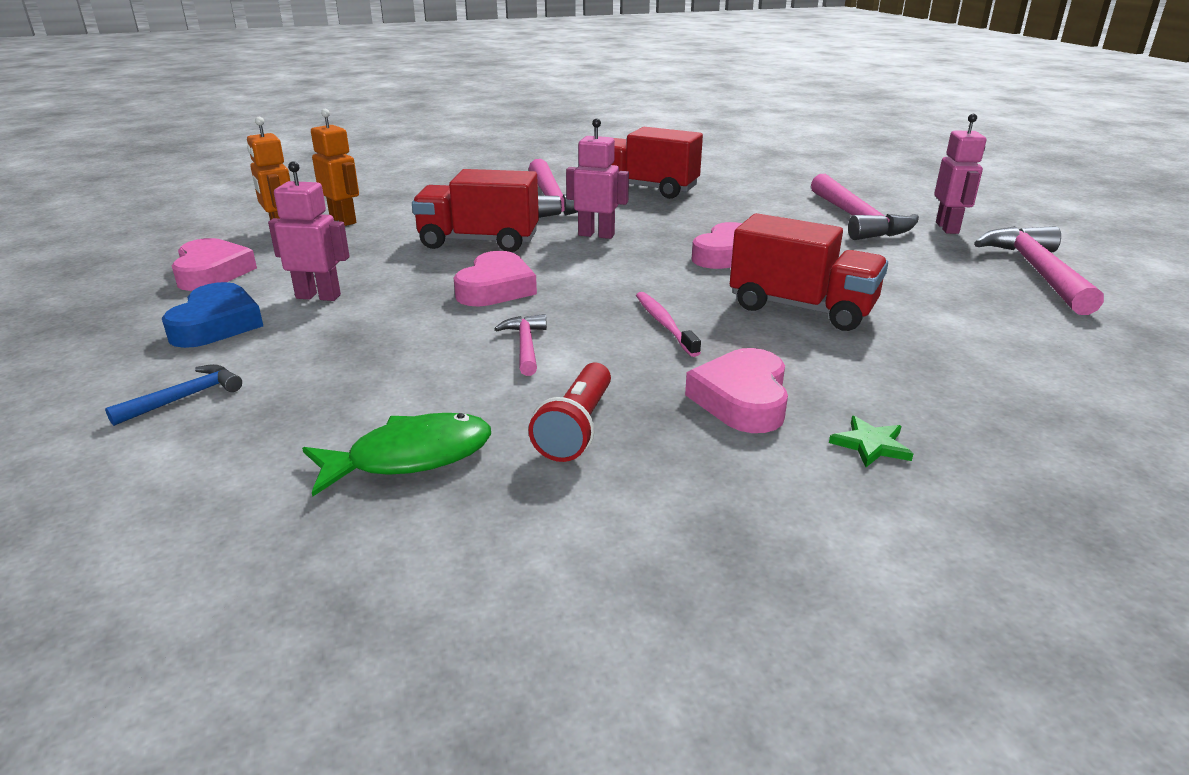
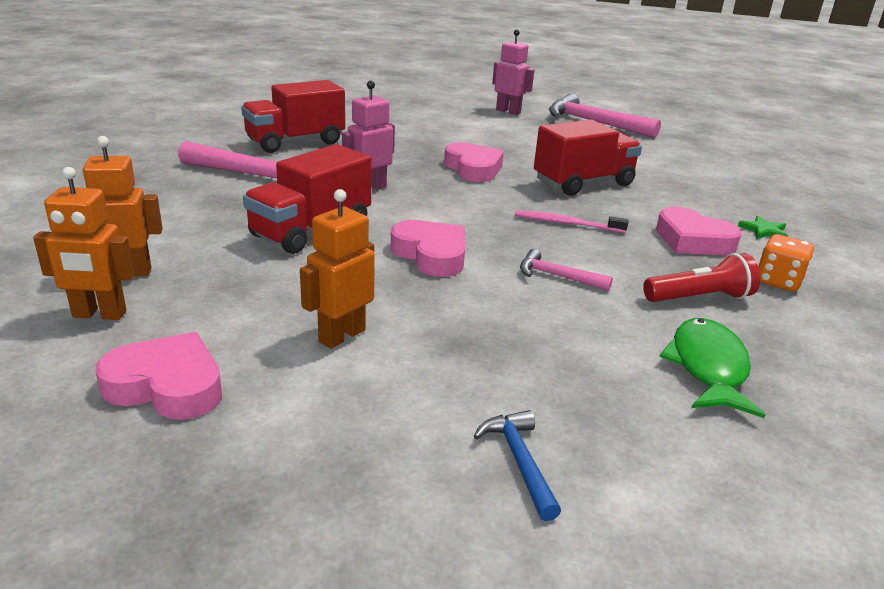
camera: 60 degrees left, 0 degrees up
blue heart [162,282,263,348] -> none
pink robot [268,161,350,301] -> orange robot [300,189,375,349]
red flashlight [529,363,611,462] -> red flashlight turned 60 degrees counterclockwise [643,253,760,302]
pink hammer [811,174,919,240] -> none
none -> orange dice [758,234,814,291]

